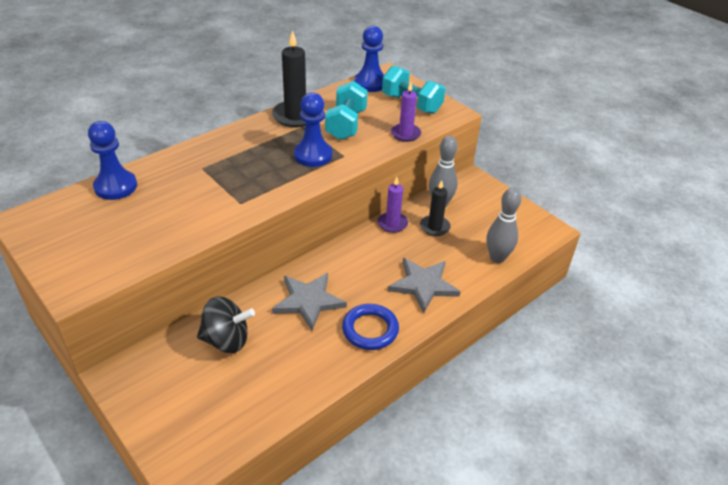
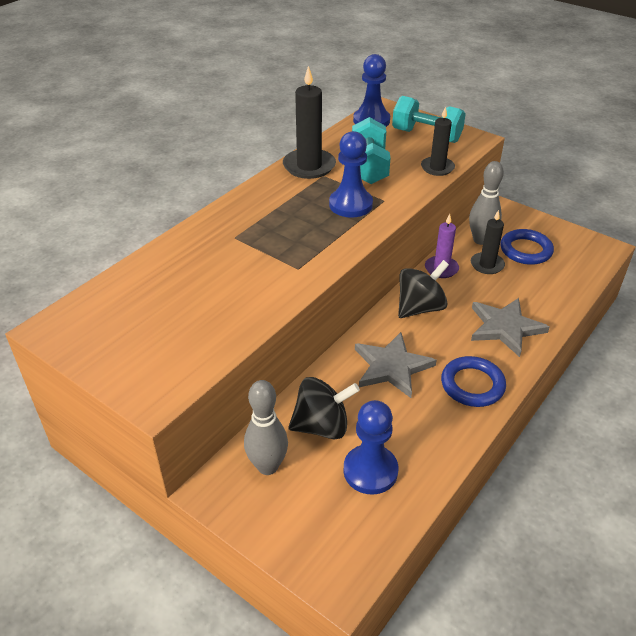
camera: 10 degrees left, 0 degrees up
blue pawn [88,121,137,200] -> blue pawn moved to [343,400,398,495]
purple candle [391,82,421,142] -> black candle [421,106,455,176]
grey bowling pin [486,188,521,263] -> grey bowling pin moved to [244,380,288,475]
none -> black spinning top [398,260,449,318]
none -> blue ring [500,229,554,265]

